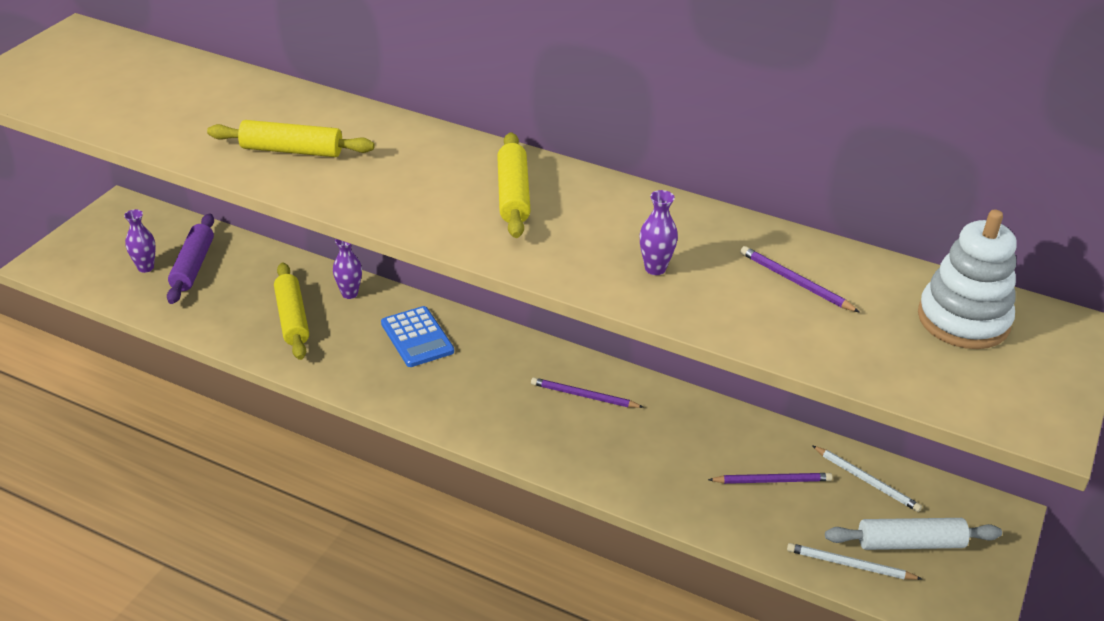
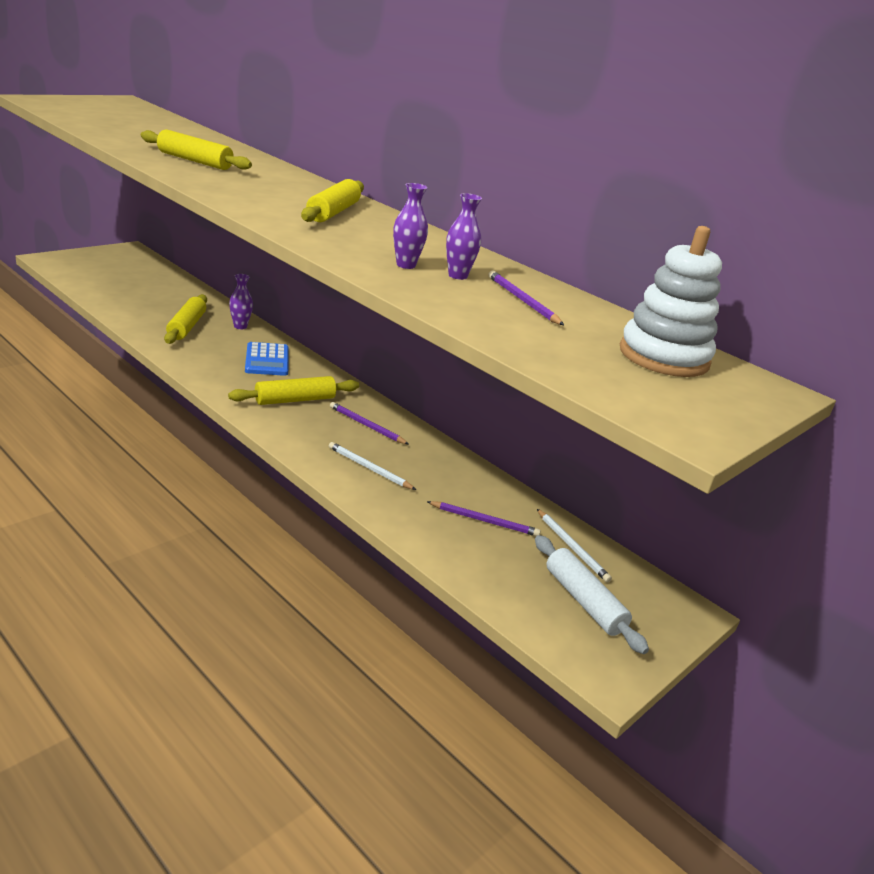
camera: 15 degrees right, 10 degrees down
purple vase [124,209,156,273] -> purple vase moved to [446,193,482,280]
purple rolling pin [167,213,214,304] -> none
white pencil [787,543,922,580] -> white pencil moved to [329,442,416,490]
white rolling pin [825,518,1002,550] -> white rolling pin turned 45 degrees clockwise [535,535,649,654]
none -> yellow rolling pin [228,376,359,405]

